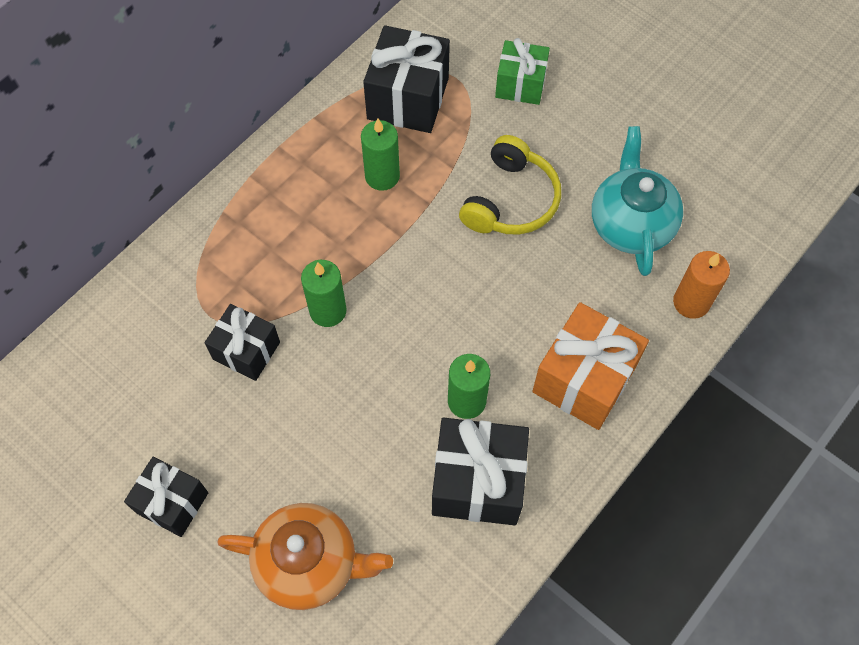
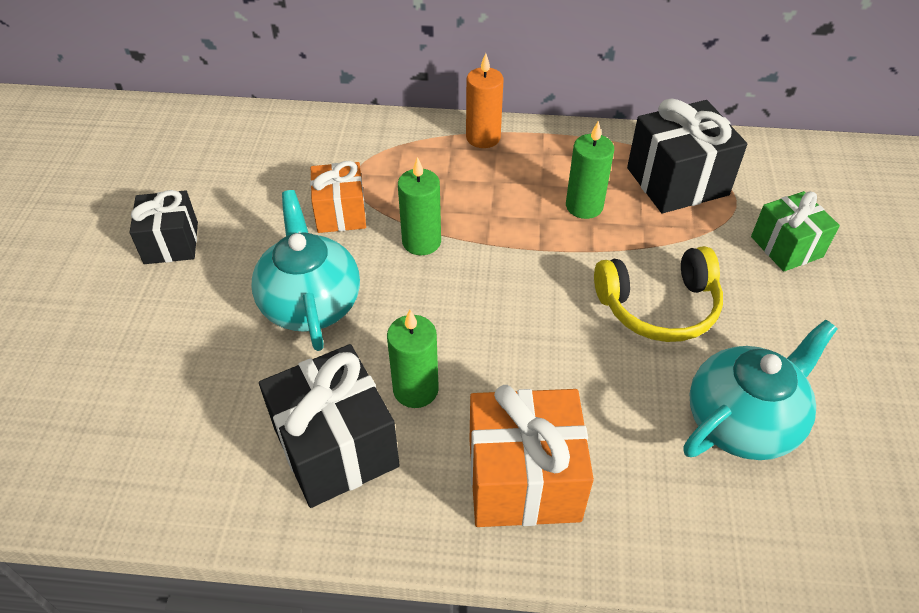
camera: 55 degrees right, 15 degrees down
black gift [205,304,280,381] -> orange gift [310,161,366,233]
orange teapot [217,503,393,610] -> none
orange candle [673,251,730,319] -> orange candle moved to [466,53,504,148]
none -> turquoise teapot [252,190,360,351]

